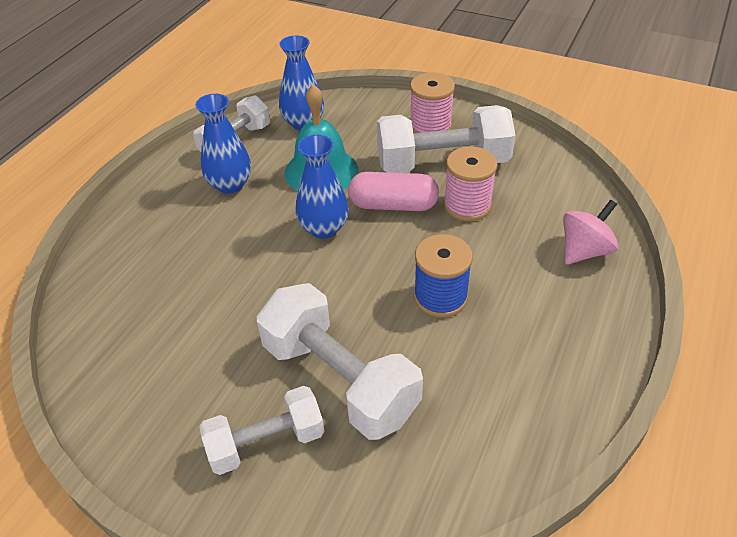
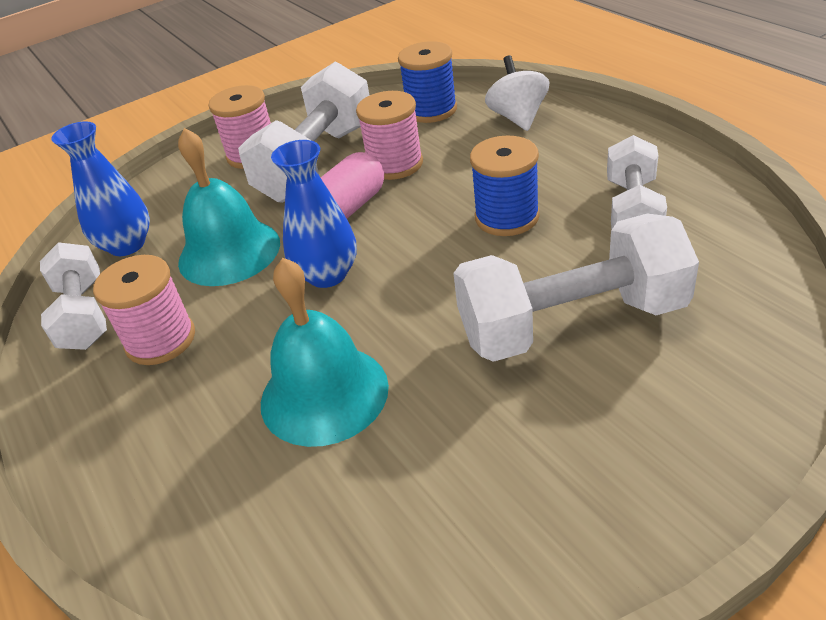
camera: 55 degrees left, 5 degrees down
blue vase [195,94,251,194] -> pink spool [93,255,195,365]
white dumbbell [199,386,325,475] -> white dumbbell moved to [607,135,667,230]
pink spinning top [563,200,618,265] -> white spinning top [485,55,549,131]
none -> turquoise bell [261,258,389,447]
none -> blue spool [398,41,457,123]

